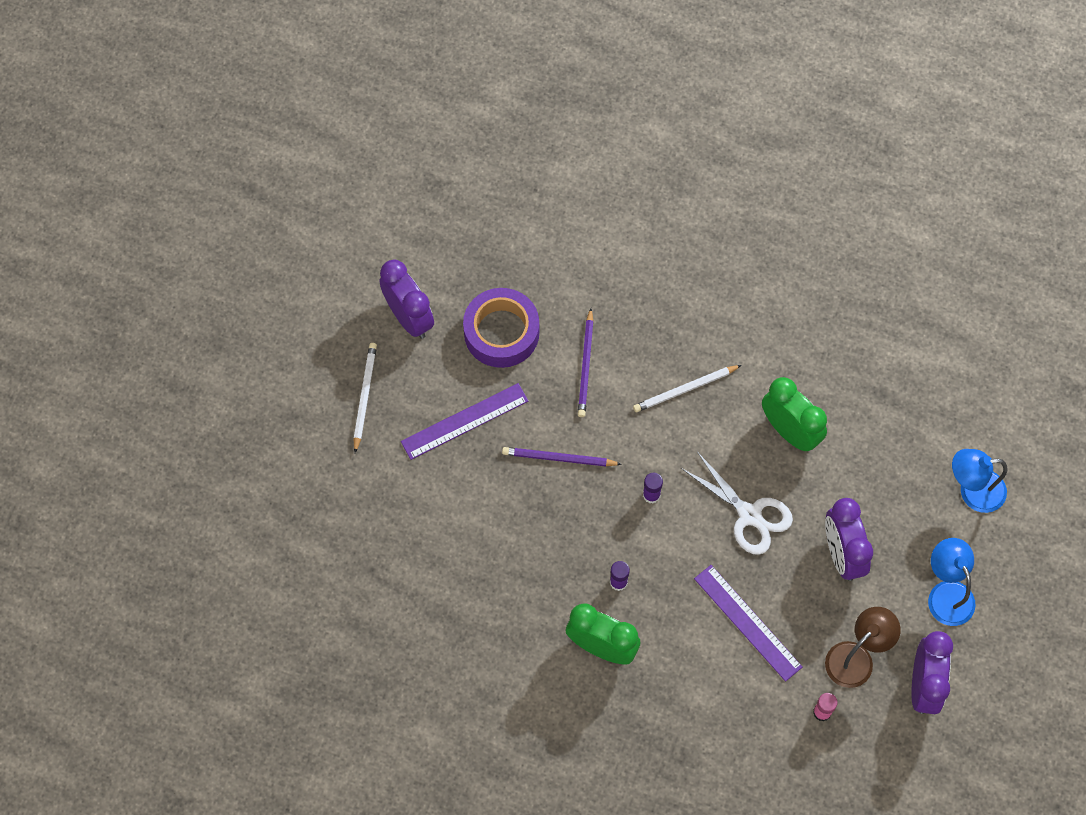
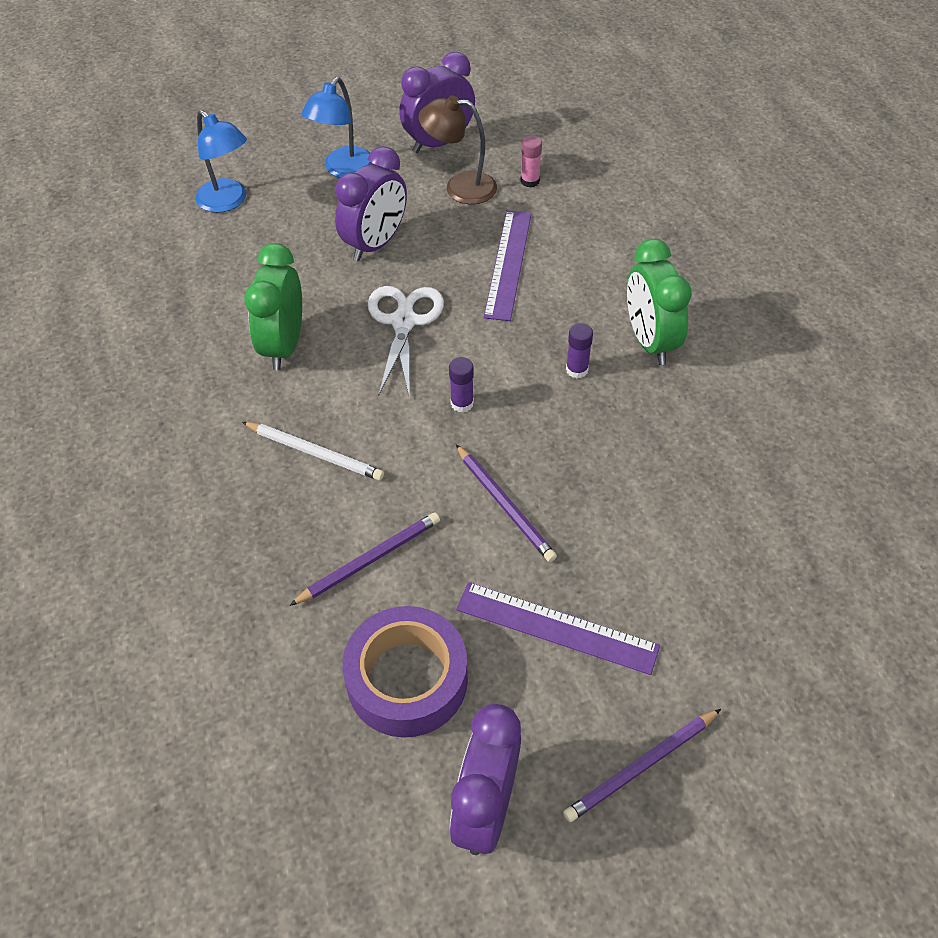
camera: 130 degrees left, 15 degrees down
white pencil [354,343,377,453] -> purple pencil [563,709,721,822]

